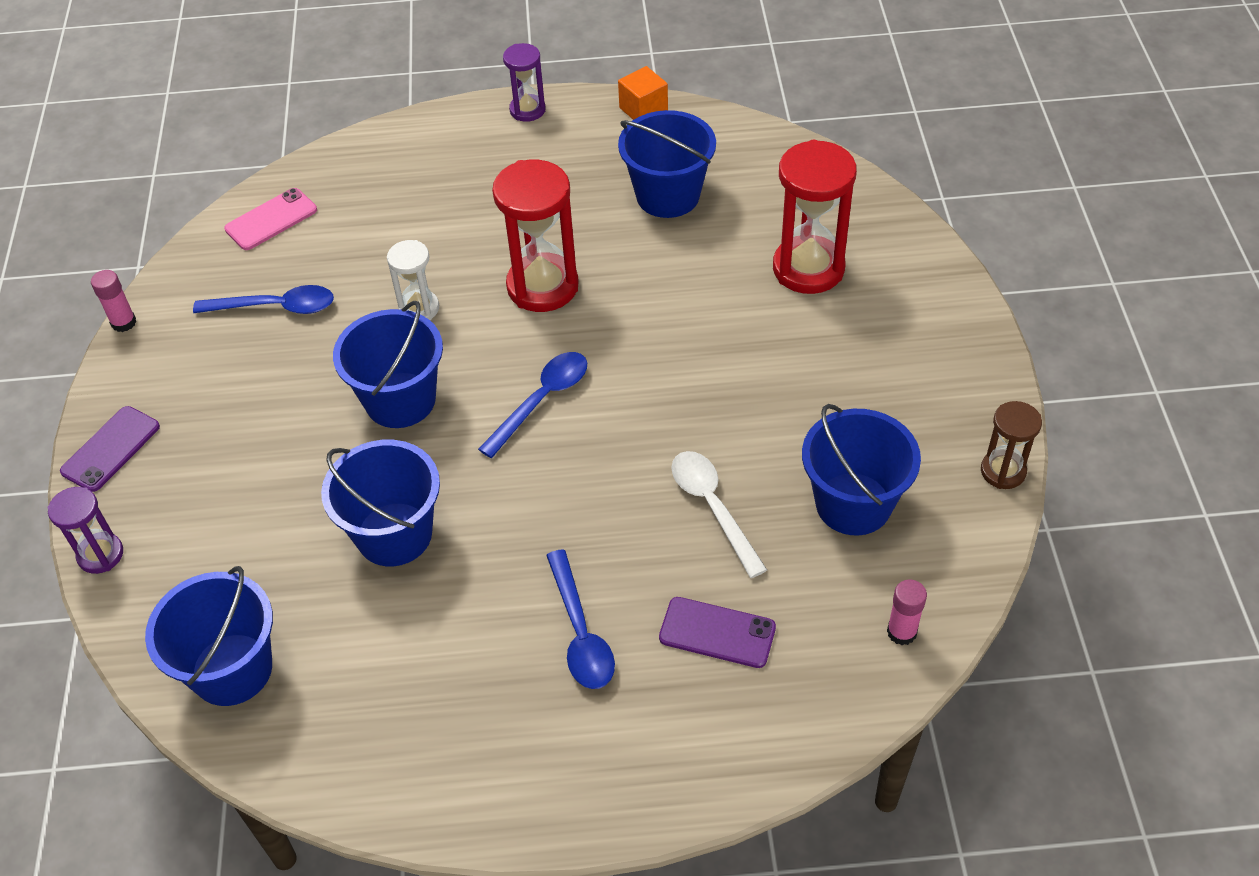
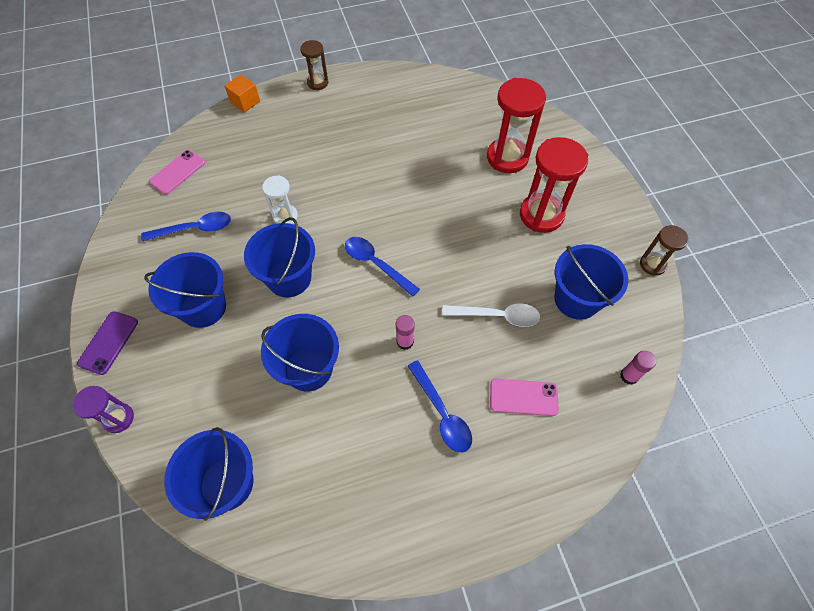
camera: 15 degrees left, 10 degrees up
pink glue stick [91,270,136,332] -> pink glue stick moved to [396,315,415,350]
blue spoon [478,352,587,458] -> blue spoon turned 75 degrees counterclockwise [345,237,420,297]
red hourglass [492,160,579,312] -> red hourglass moved to [520,137,588,233]
purple hourglass [503,43,545,122] -> brown hourglass [300,40,328,90]
orange cube [618,66,668,120] -> orange cube moved to [224,75,260,113]
blue bucket [618,110,716,218] -> blue bucket moved to [144,252,226,328]
purple phone [659,597,776,668] -> pink phone [490,379,559,416]
white spoon [671,451,767,578] -> white spoon turned 135 degrees clockwise [442,303,540,327]

